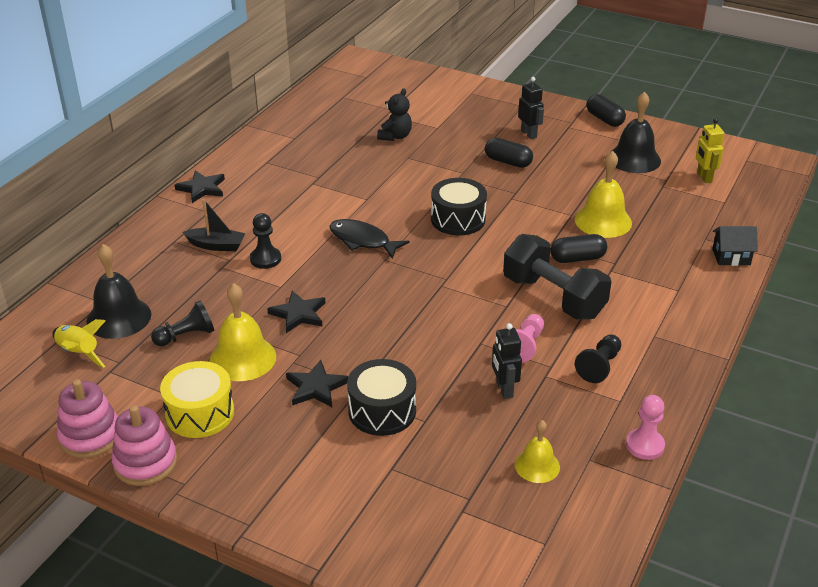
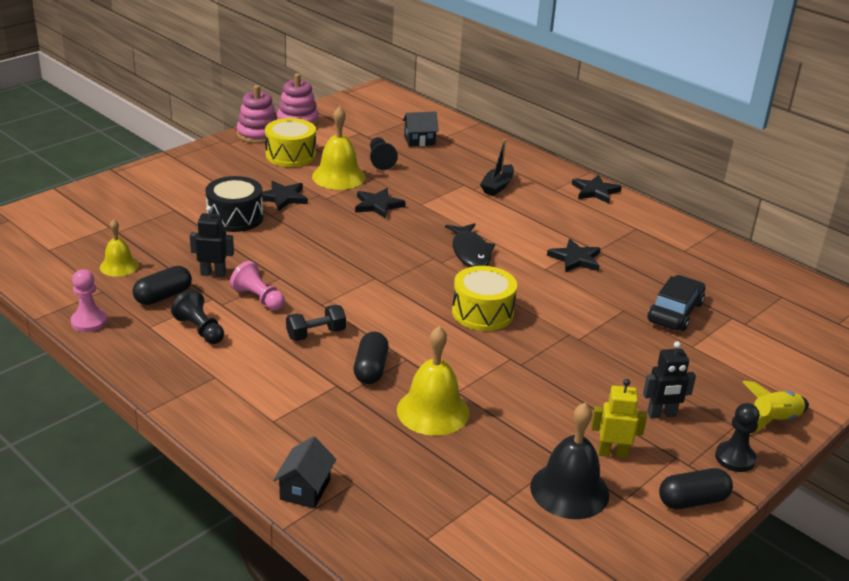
camera: 105 degrees right, 5 degrees down
yellow rocket [52,319,105,368] -> yellow rocket moved to [743,381,809,433]
black bell [86,244,151,339] -> black house [403,111,439,147]
black pawn [250,213,281,269] -> black pawn moved to [715,403,760,472]
black fish [329,219,410,259] -> black fish turned 120 degrees clockwise [445,223,495,267]
black teddy bear [377,88,412,141] -> black car [647,275,705,331]
black drum [431,178,487,236] -> yellow drum [452,266,517,331]
black capsule [485,138,533,168] -> black capsule moved to [133,266,192,305]
black dumbbell [503,234,611,319] -> black dumbbell [286,305,346,341], size x0.50
yellow robot [696,118,724,183] -> yellow robot moved to [591,379,647,459]
none -> black star [547,239,600,272]

